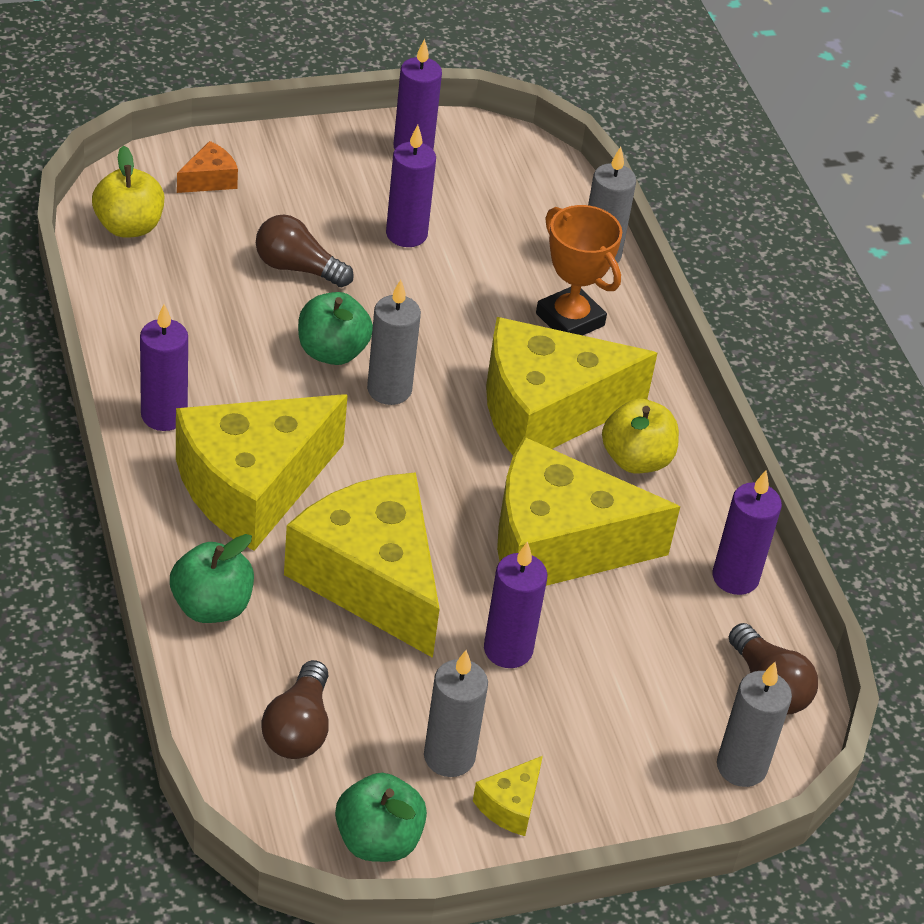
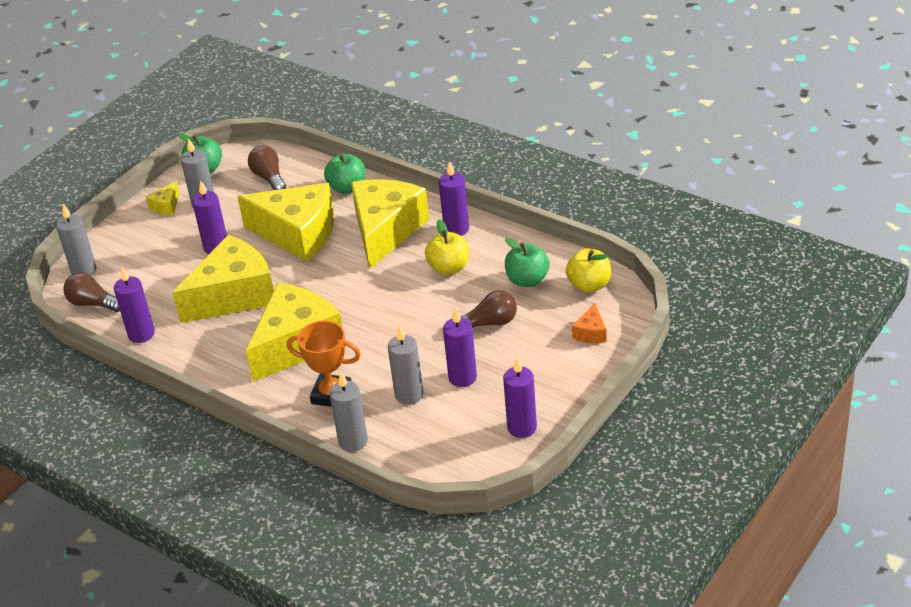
camera: 150 degrees right, 5 degrees down
green apple [298,292,373,365] -> green apple moved to [505,238,549,287]
grey candle [367,280,421,405] -> grey candle moved to [388,325,423,405]
yellow cheese [473,756,543,836] -> yellow cheese turned 150 degrees counterclockwise [146,181,179,215]
yellow apple [602,399,679,473] -> yellow apple moved to [425,219,469,275]

